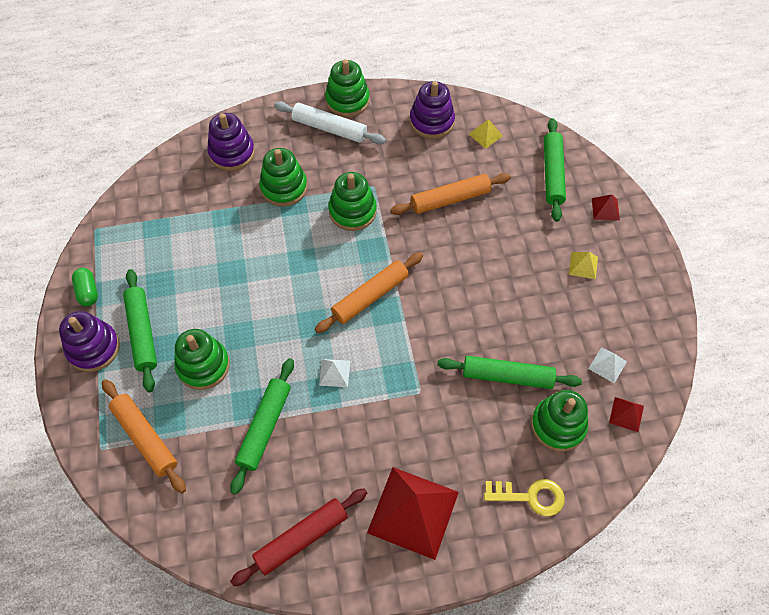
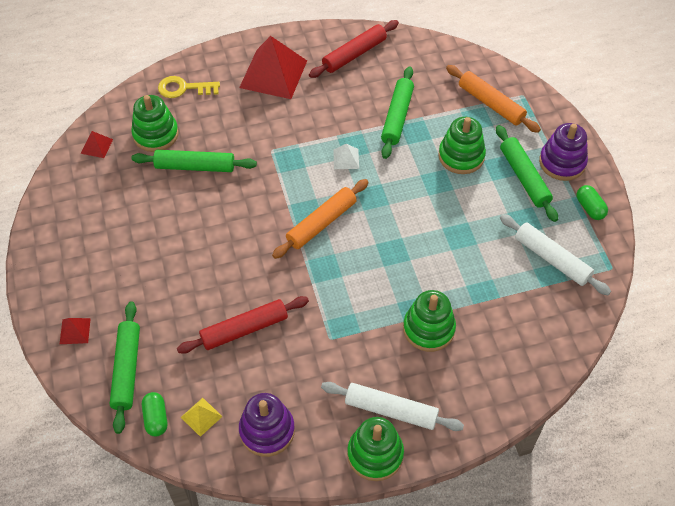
camera: 175 degrees right, 5 degrees down
purple stacking toy [207,113,255,171] -> none
green stacking toy [328,172,377,231] -> none
orange rolling pin [390,173,511,215] -> red rolling pin [177,296,309,354]
yellow pyramid [569,252,598,279] -> none
white pyramid [589,347,627,383] -> none
none -> green capsule [142,392,167,436]
none -> white rolling pin [500,214,611,295]

